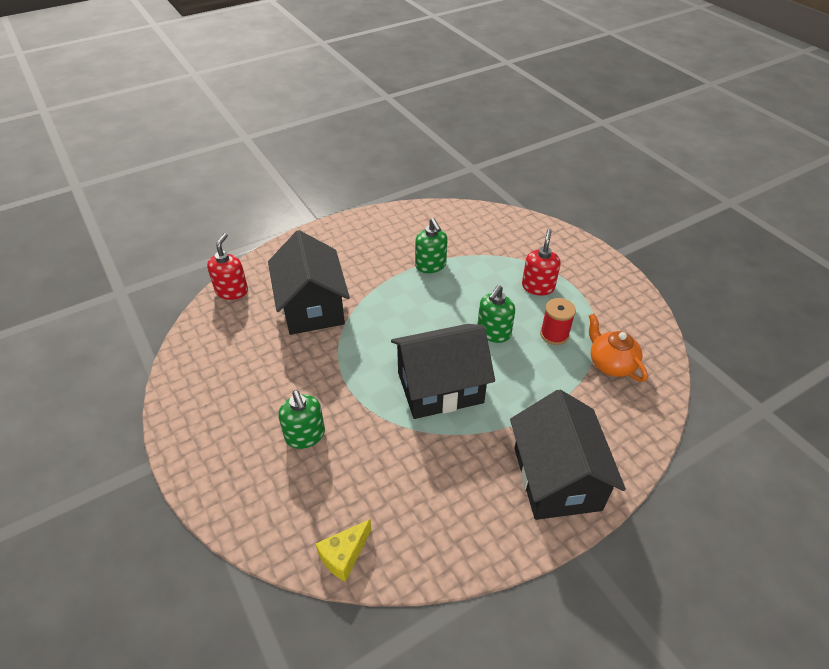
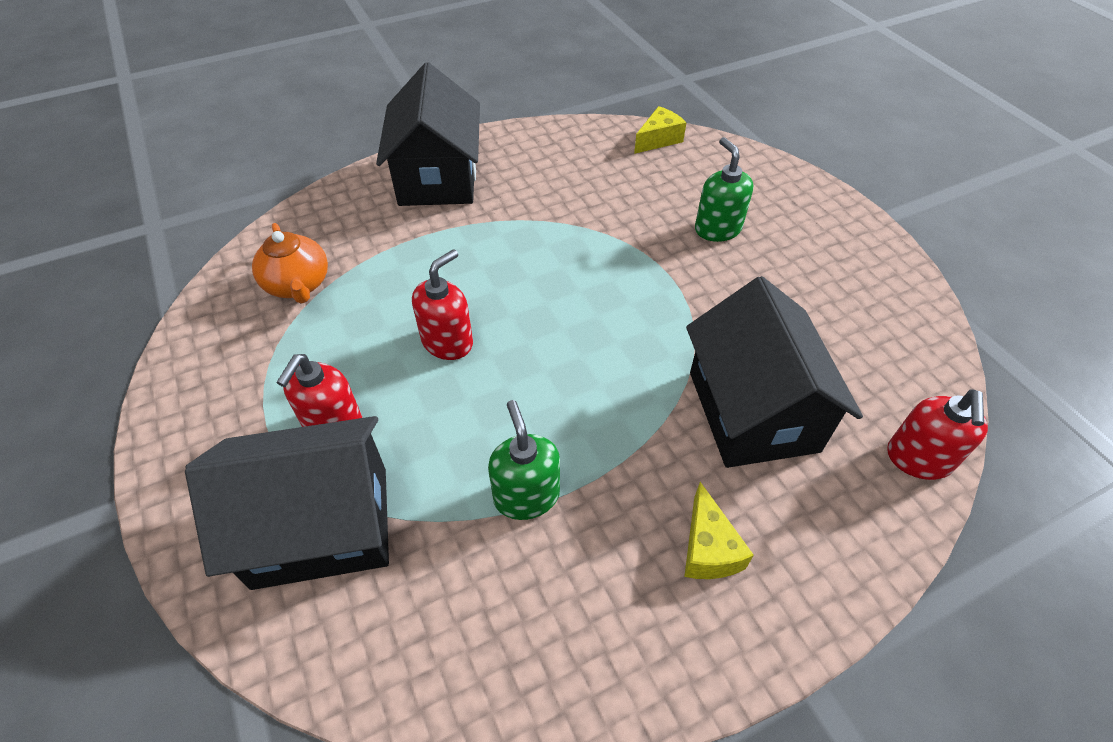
camera: 175 degrees left, 5 degrees up
black house [391,324,495,419] -> black house moved to [185,416,389,590]
green soap dispenser [477,285,515,343] -> red soap dispenser [412,249,473,360]
red spool [540,298,576,345] -> none
none -> yellow cheese [684,482,754,579]

